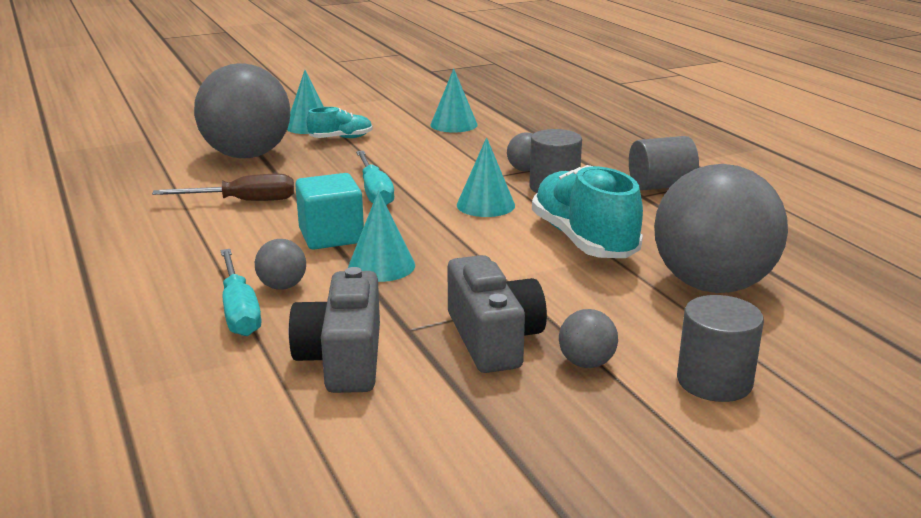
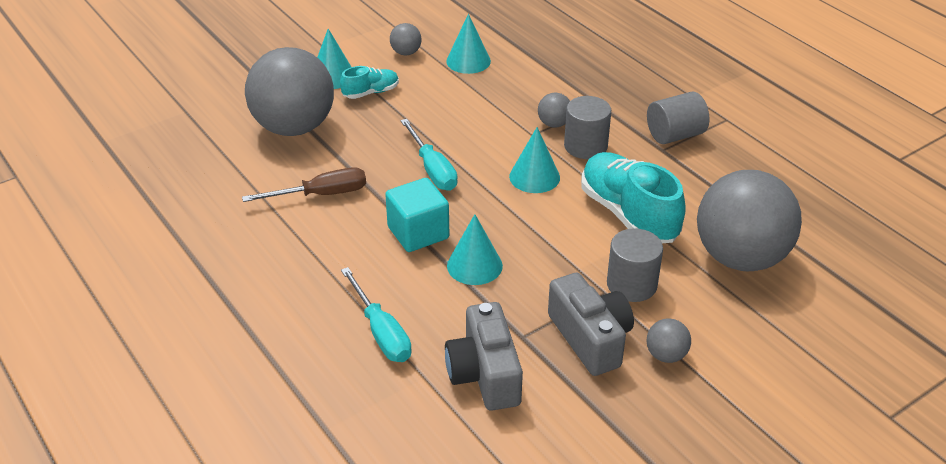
camera: 10 degrees left, 15 degrees up
grey ball [255,239,306,290] -> grey ball moved to [390,23,422,55]
grey cylinder [677,295,764,402] -> grey cylinder moved to [607,228,663,302]

